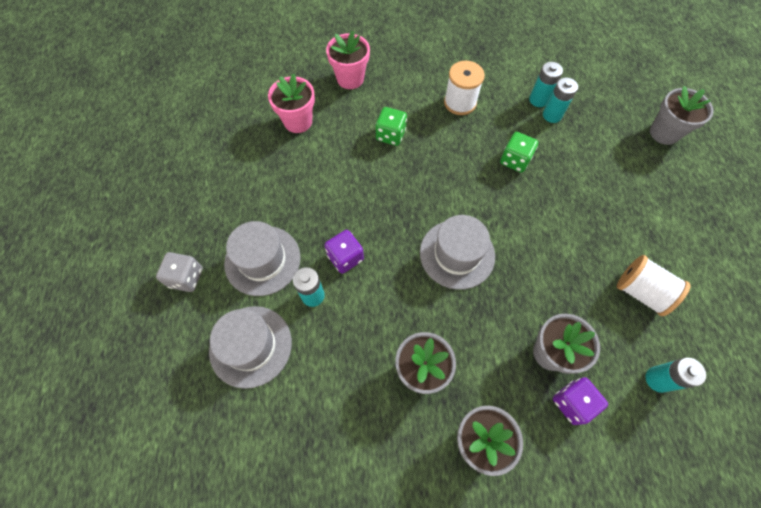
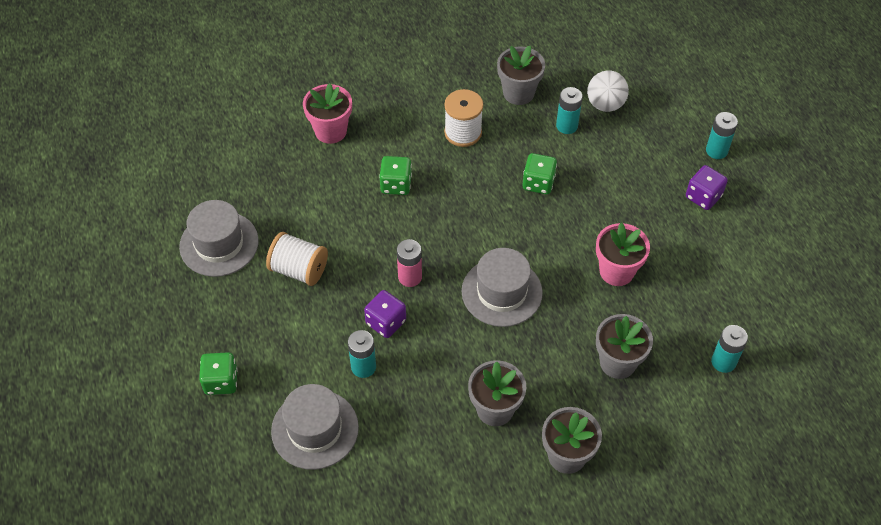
camera: 15 degrees left, 10 degrees down
grey dice [156,252,203,292] -> green dice [199,352,238,395]
grey hat [224,221,301,296] -> grey hat moved to [179,200,259,277]
pink flower pot [268,73,315,133] -> pink flower pot moved to [596,222,650,286]
turquoise battery [529,62,563,107] -> turquoise battery moved to [706,112,738,159]
purple dice [553,377,608,425] -> purple dice moved to [686,165,728,210]
white spool [617,255,690,316] -> white spool moved to [266,232,328,286]
grey flower pot [650,86,714,145] -> grey flower pot moved to [497,46,545,105]
none -> pink battery [397,239,422,287]
none -> white ball [587,70,629,112]

